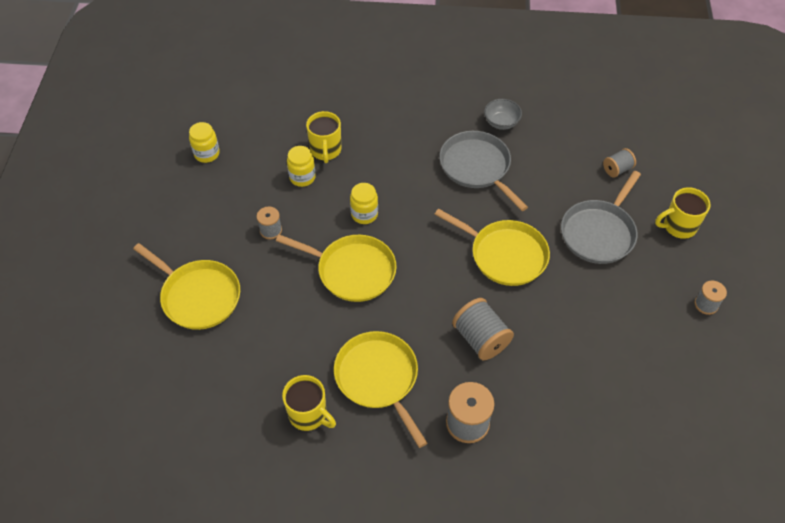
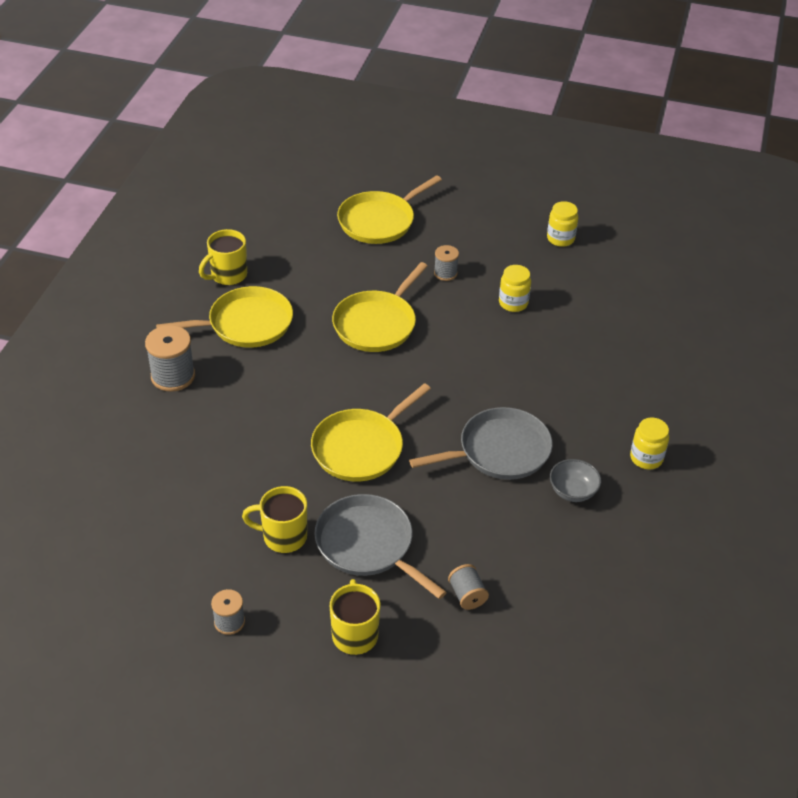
camera: 100 degrees right, 10 degrees down
yellow mug [306,111,341,163] -> yellow mug moved to [242,486,307,553]
yellow jar [350,183,378,224] -> yellow jar moved to [630,418,669,469]
grey spool [452,298,514,360] -> none

